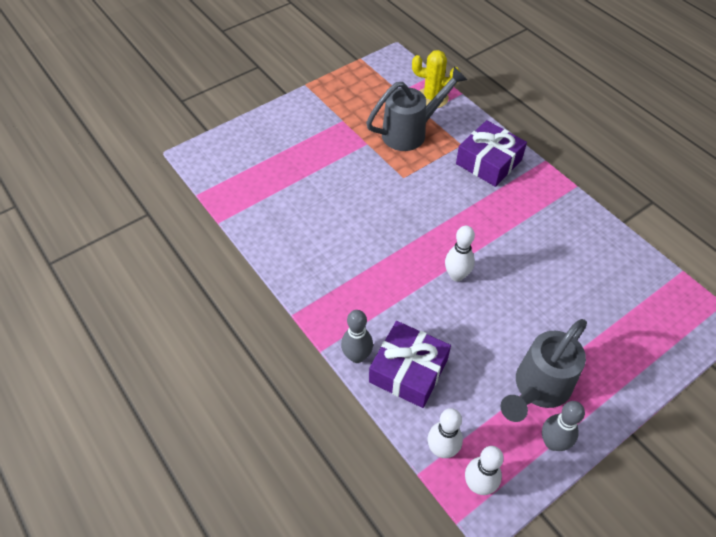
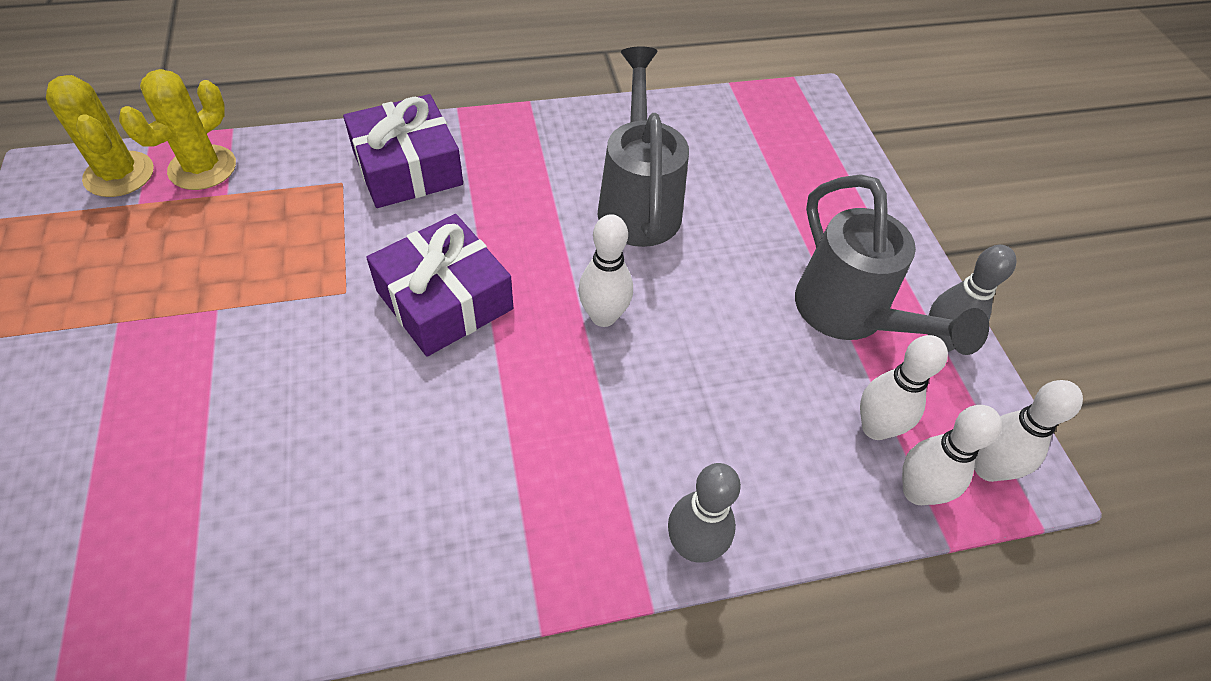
camera: 70 degrees left, 0 degrees up
grey watering can [366,67,467,151] -> grey watering can moved to [598,46,689,247]
purple gift [369,321,451,408] -> purple gift moved to [366,214,513,357]
none -> yellow cactus [46,75,154,197]
none -> white bowling pin [860,335,948,440]

